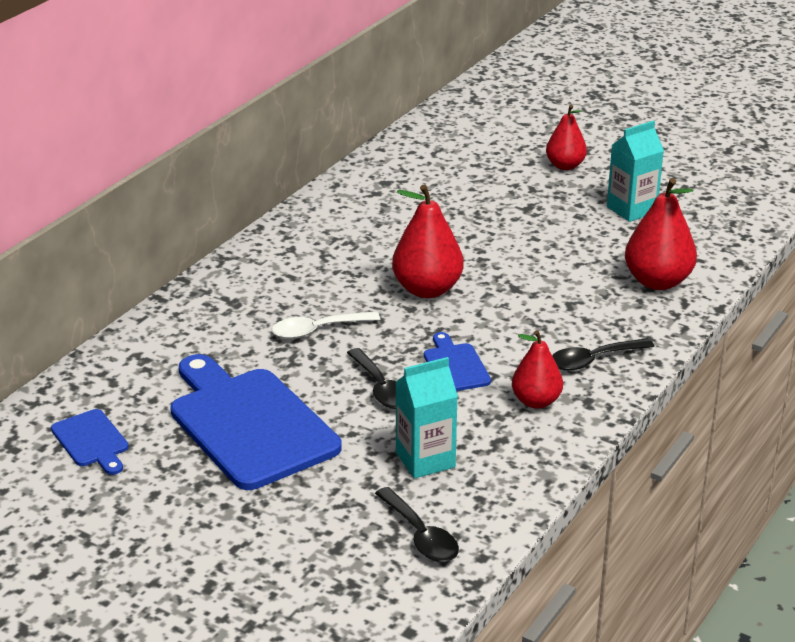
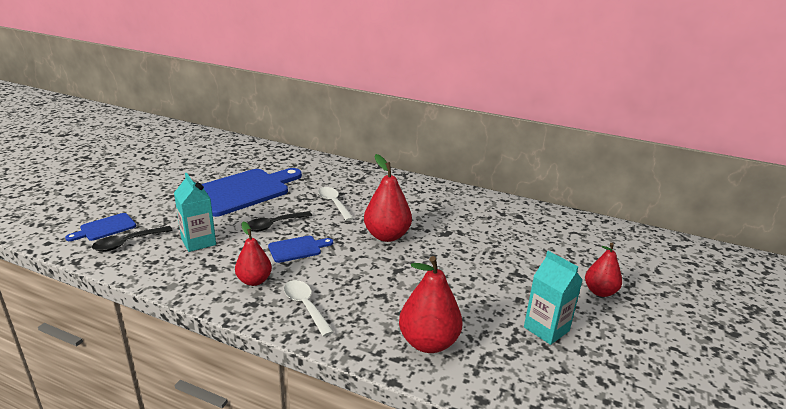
camera: 80 degrees right, 5 degrees down
blue cutting board [51,409,129,475] -> blue cutting board moved to [65,213,136,241]
black spoon [552,338,654,370] -> white spoon [284,280,334,337]

